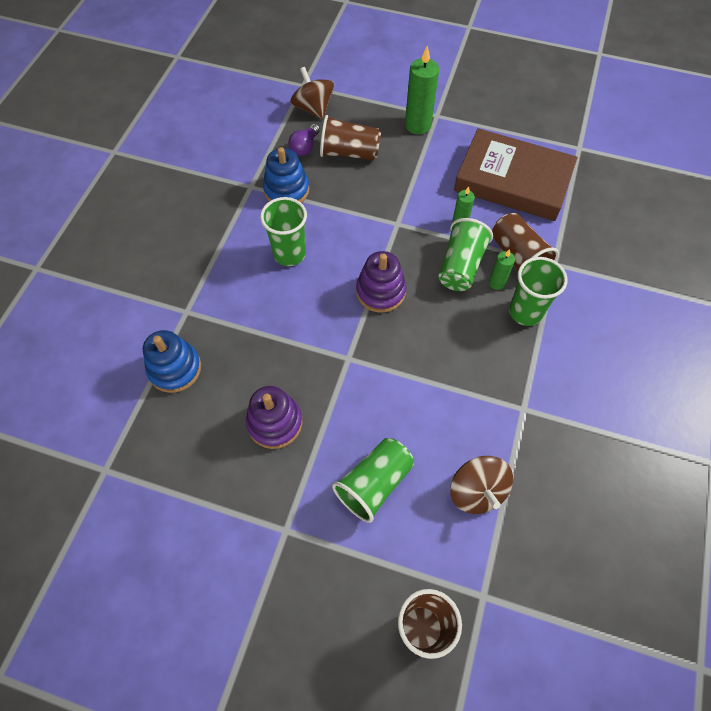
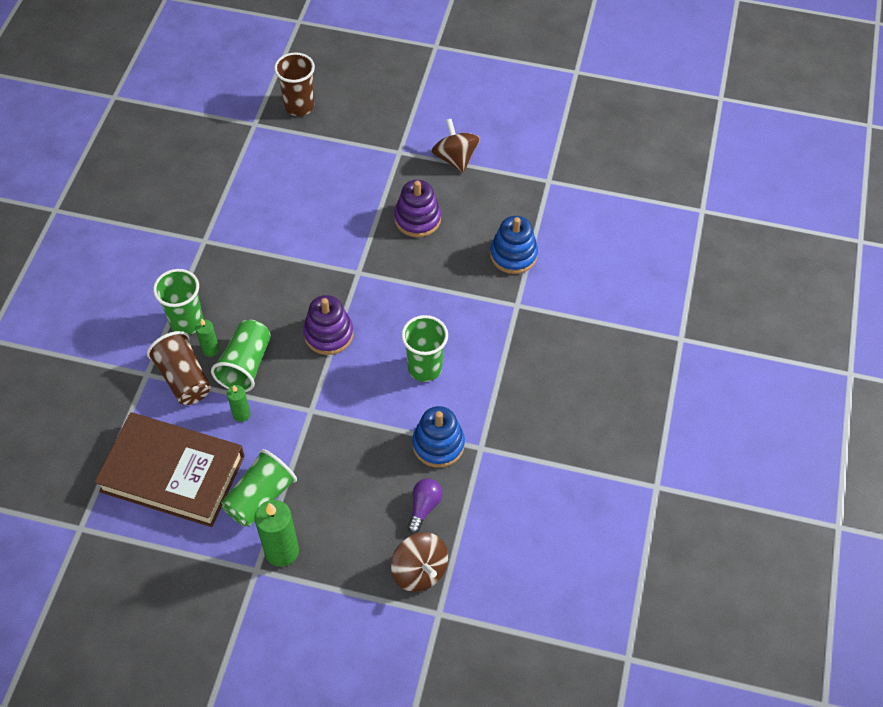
camera: 175 degrees right, 5 degrees down
brown cup [320,115,381,160] -> none
green cup [332,438,414,523] -> green cup moved to [221,449,297,527]
brown spinning top [450,456,513,514] -> brown spinning top moved to [431,118,480,173]

